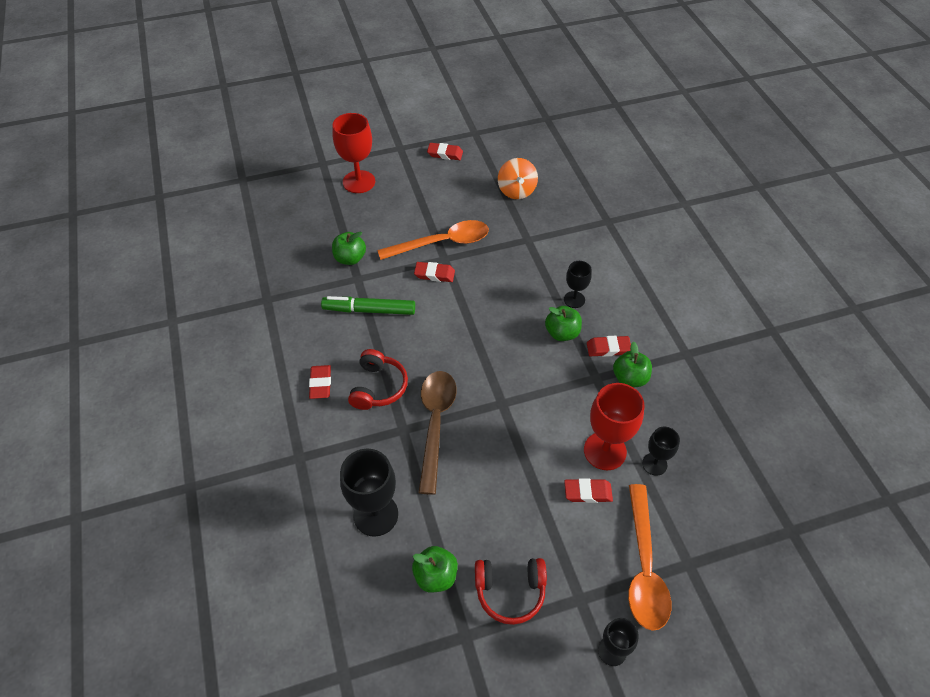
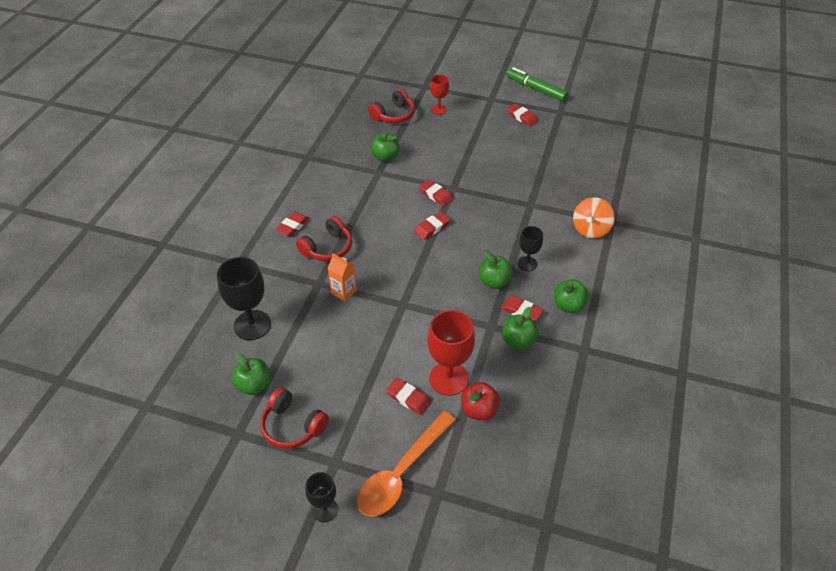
camera: 35 degrees right, 5 degrees down
green marker [321,296,415,315] -> green marker moved to [506,67,568,101]
red goblet [332,113,375,193] -> red goblet [430,75,449,115], size x0.58
orange spoon [377,220,489,260] -> none
brown spoon [419,371,457,495] -> orange carton [328,254,357,302]
orange spinning top [498,158,538,199] -> orange spinning top moved to [573,197,615,238]
black goblet [642,427,680,476] -> red apple [461,382,500,420]
none -> red headphones [368,89,415,123]
none -> red eraser [414,212,451,240]
none -> green apple [554,279,589,313]

